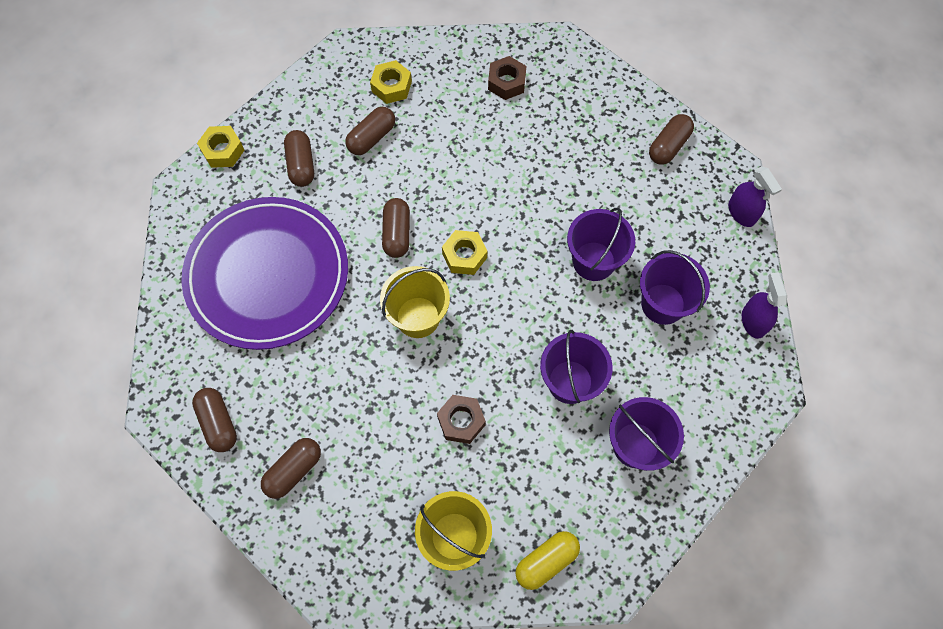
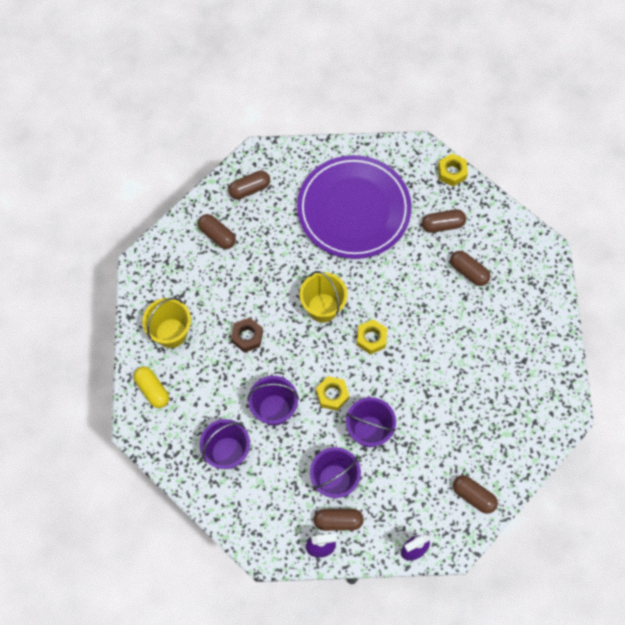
camera: 90 degrees right, 0 degrees up
yellow nut [370,60,412,104] -> yellow nut moved to [316,376,349,411]
brown capsule [382,198,410,258] -> brown capsule moved to [314,509,364,531]
brown nut [488,56,526,100] -> none

